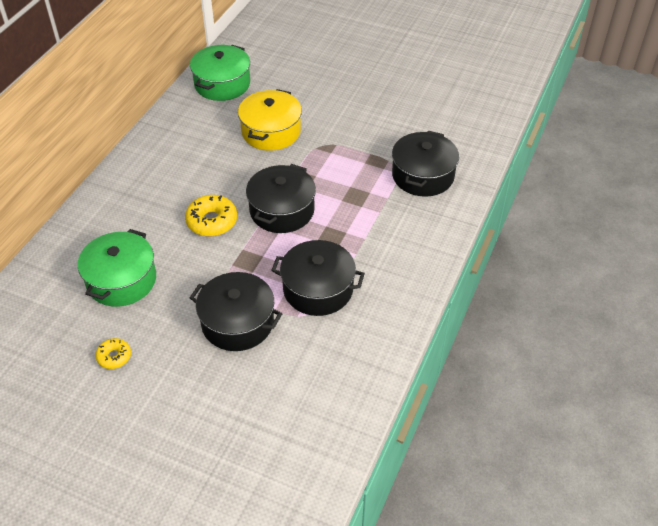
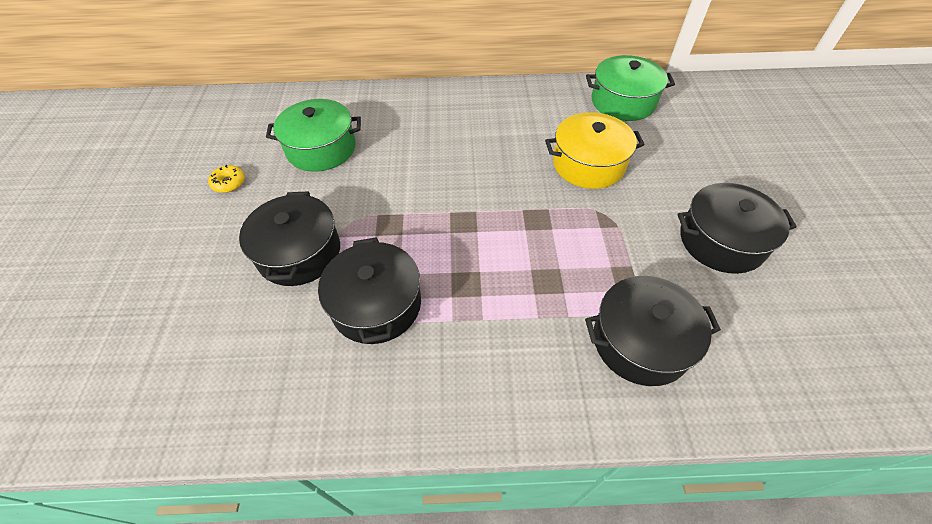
camera: 65 degrees right, 5 degrees up
yellow donut [185,195,237,236] -> none
black pot [246,164,316,233] -> black pot moved to [677,183,797,274]

